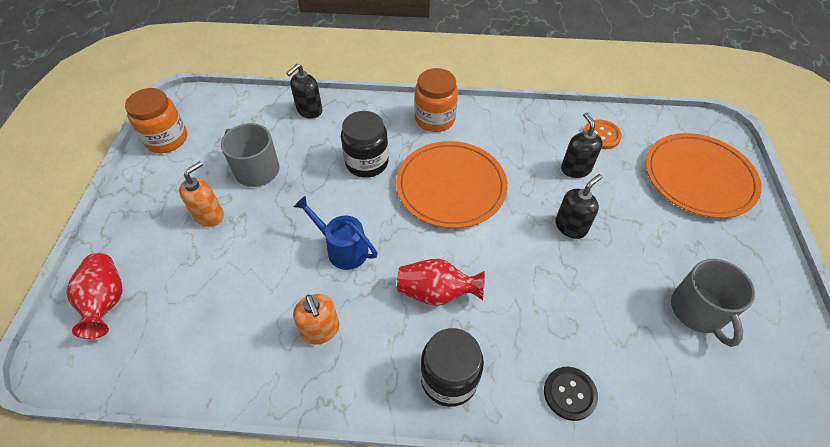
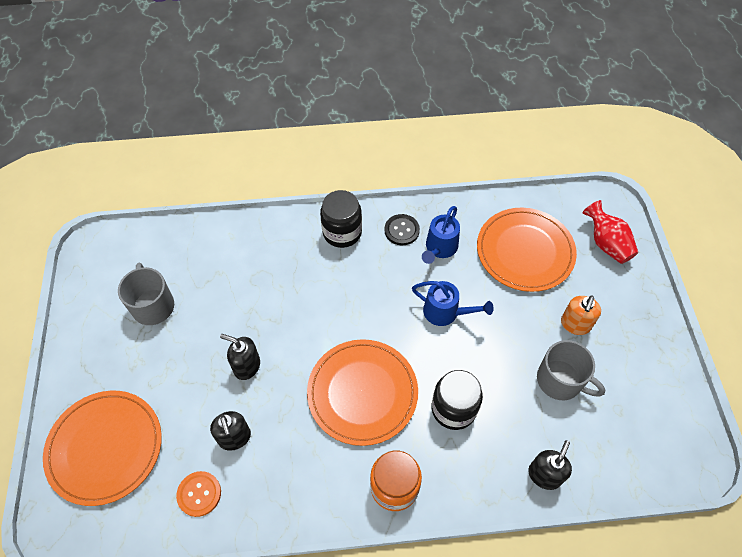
camera: 170 degrees right, 5 degrees up
orange jar [125,88,187,153] -> none
orange soap dispenser [293,294,339,344] -> blue watering can [422,206,460,264]
red vase [397,259,485,306] -> none
black button [544,367,598,421] -> black button moved to [385,214,420,245]
black soap dispenser [556,174,602,239] -> black soap dispenser turned 75 degrees clockwise [220,334,260,380]
none -> orange plate [477,208,577,292]

